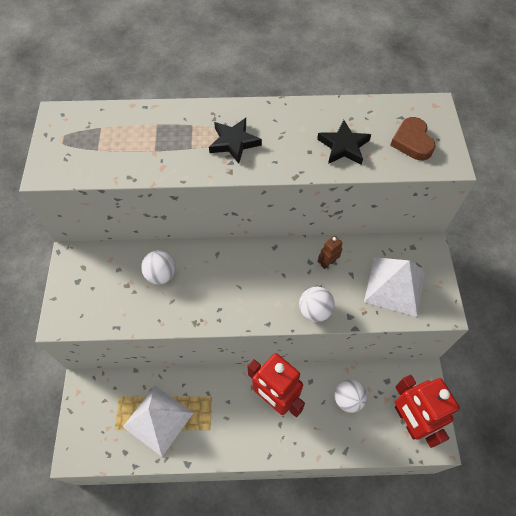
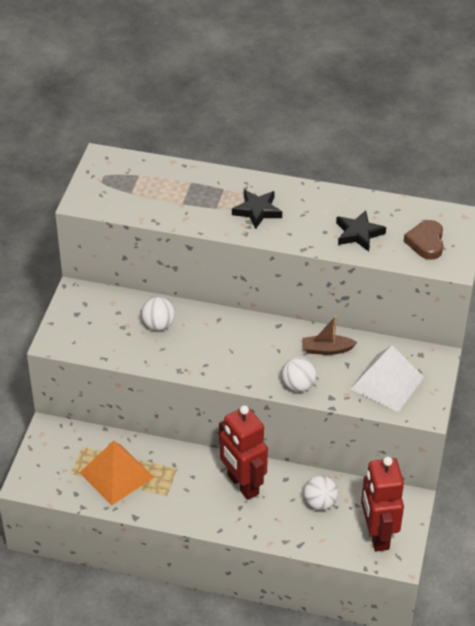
camera: 15 degrees right, 15 degrees down
white pyramid [123,385,193,457] -> orange pyramid [79,441,154,506]
brown robot [318,236,343,269] -> brown boat [303,316,357,355]

